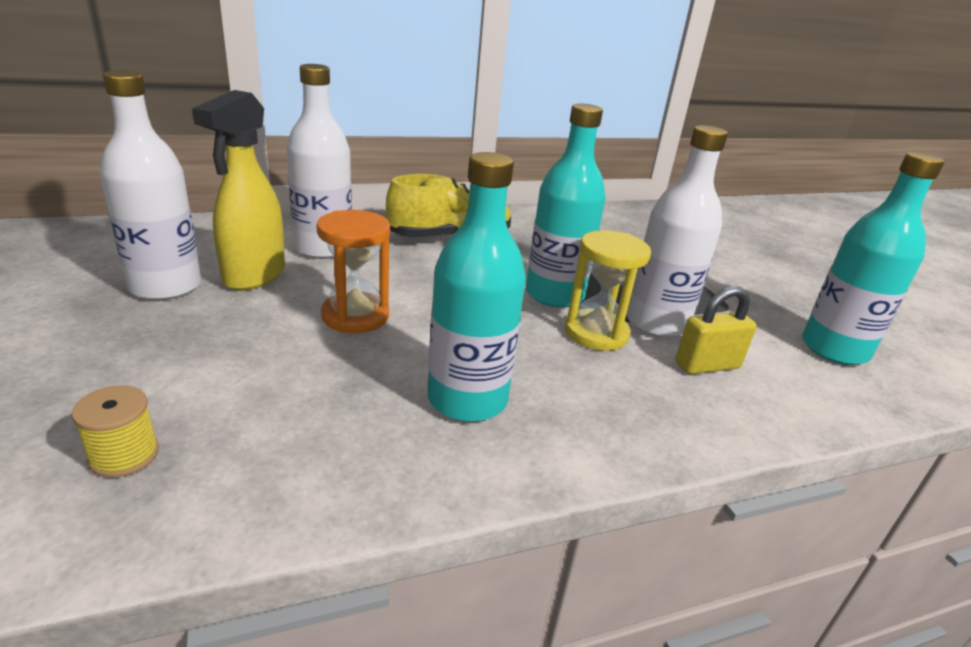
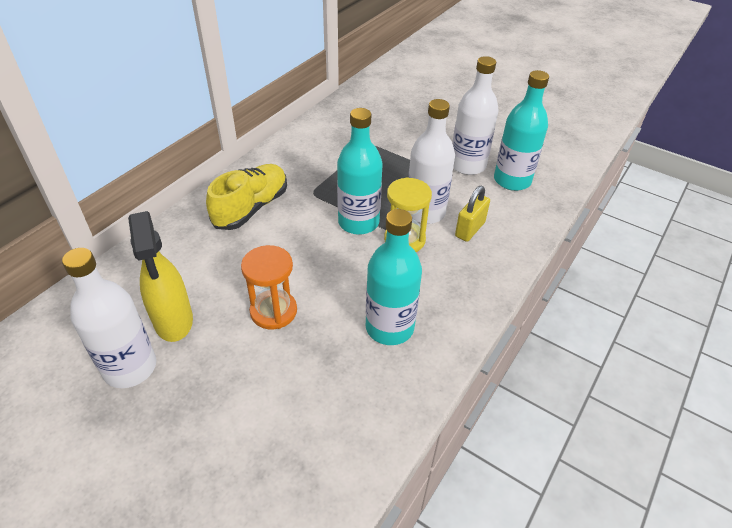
camera: 35 degrees left, 15 degrees up
yellow spool [71,386,159,478] -> none
white bottle [286,64,352,259] -> white bottle moved to [452,56,499,175]

